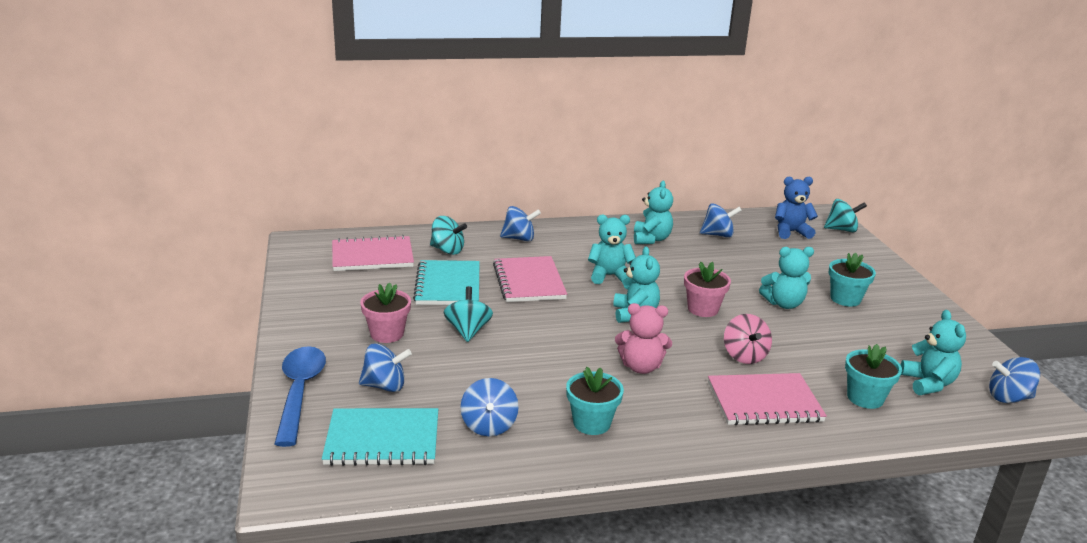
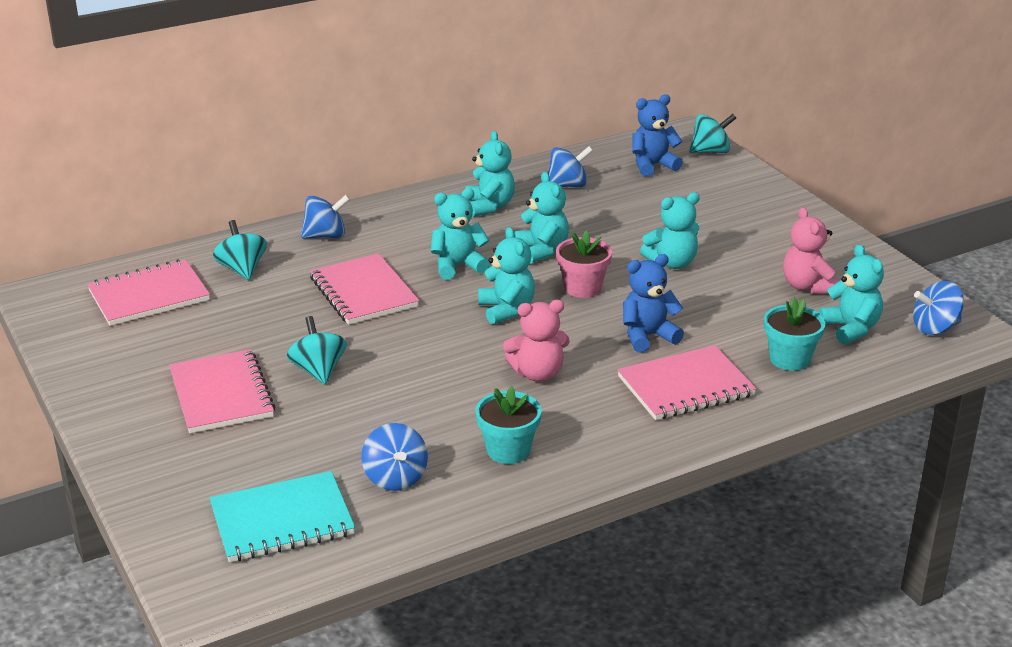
camera: 15 degrees left, 5 degrees up
blue spoon [274,346,326,447] -> none
blue spinning top [359,343,412,392] -> none
pink flower pot [360,282,411,343] -> pink notebook [169,349,276,433]
turquoise notebook [413,260,480,305] -> none
turquoise spinning top [430,216,467,255] -> turquoise spinning top turned 120 degrees counterclockwise [213,220,267,280]
pink spinning top [724,314,772,364] -> blue teddy bear [623,254,684,353]
turquoise flower pot [828,252,876,307] -> none
none -> turquoise teddy bear [515,172,569,264]
none -> pink teddy bear [783,207,840,294]

